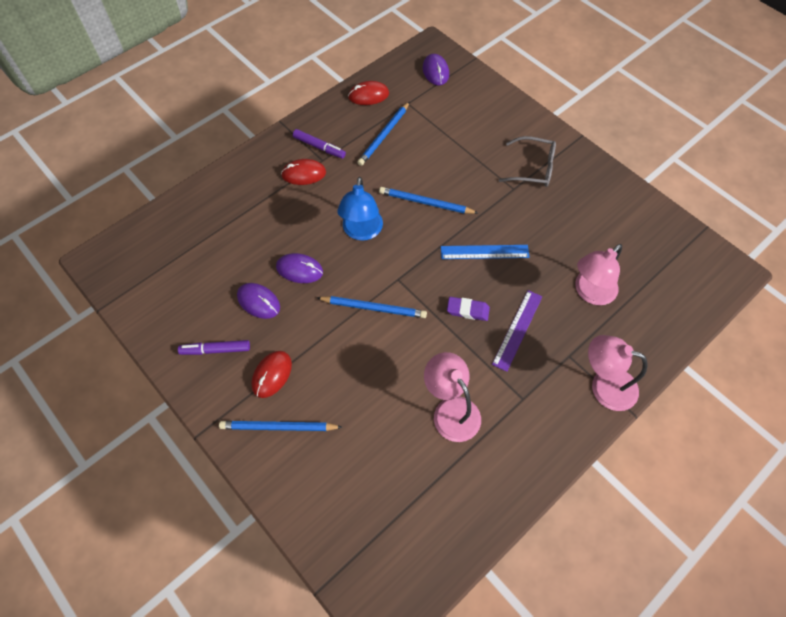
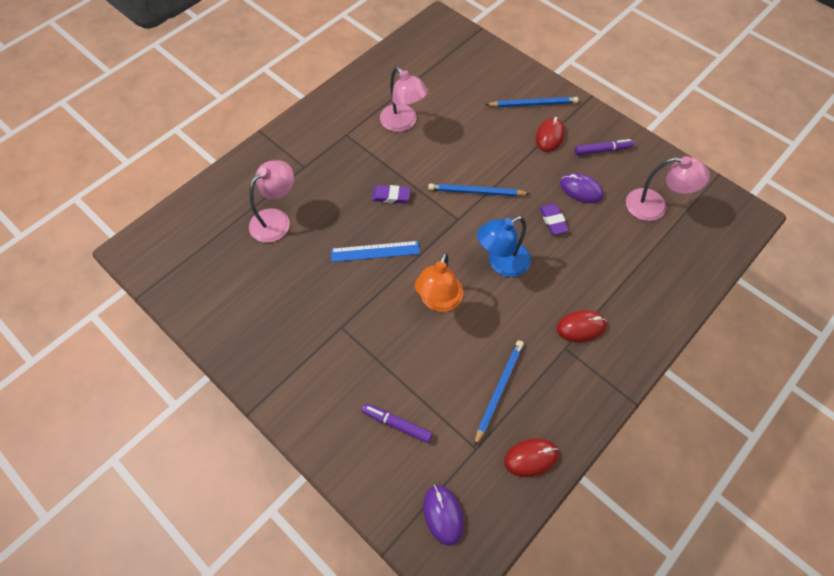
camera: 175 degrees right, 0 degrees up
purple mouse [276,253,323,283] -> purple eraser [539,204,569,235]
purple marker [293,129,346,159] -> purple marker moved to [362,403,432,443]
blue lamp [337,177,383,241] -> blue lamp turned 120 degrees counterclockwise [477,216,531,277]
blue pencil [379,187,478,214] -> orange lamp [415,252,463,312]
purple ruler [492,290,543,372] -> none
grey glasses [499,136,556,187] -> none
pink lamp [588,335,648,411] -> pink lamp moved to [626,156,710,221]

